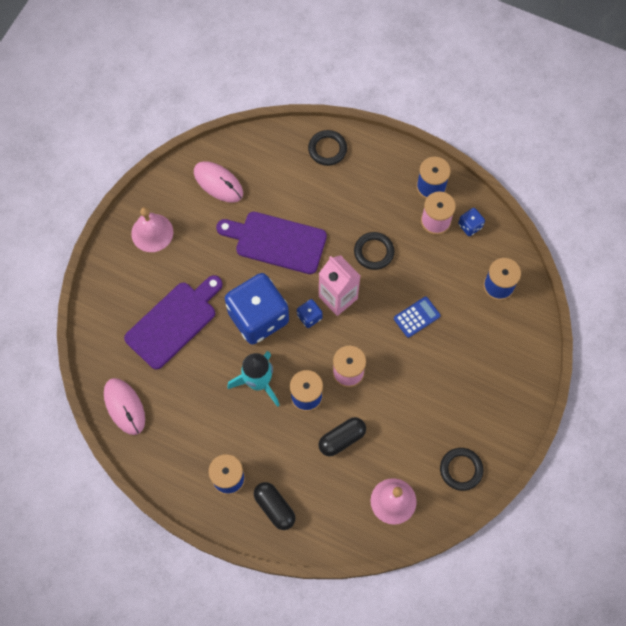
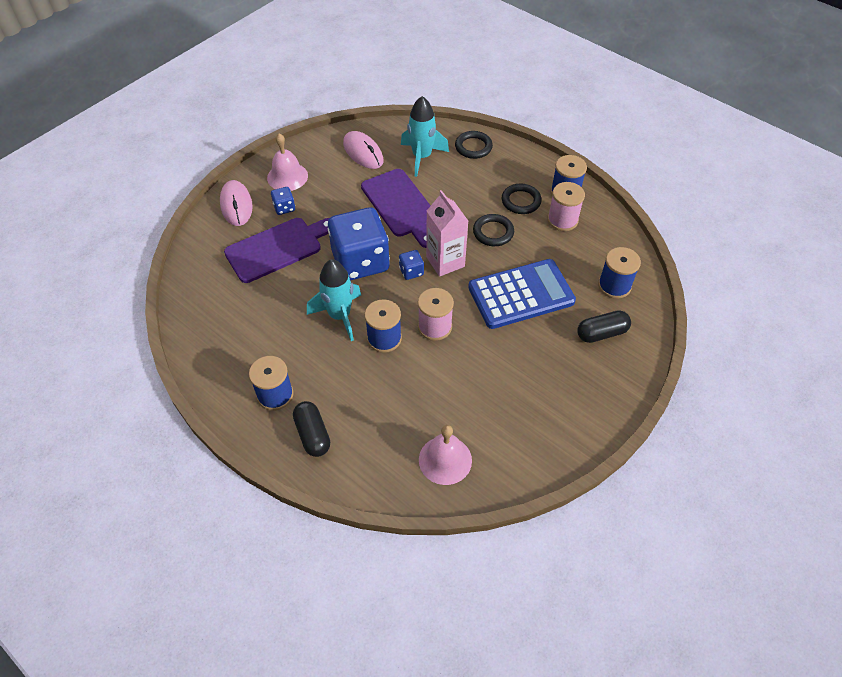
camera: 15 degrees right, 15 degrees down
pink mouse [104,378,145,435] -> pink mouse moved to [220,180,253,226]
purple cutting board [216,212,327,274] -> purple cutting board turned 150 degrees counterclockwise [361,169,431,248]
black capsule [318,417,366,456] -> black capsule moved to [577,310,631,343]
blue calculator [394,297,441,338] -> blue calculator [468,259,576,329], size x2.15
black ring [440,448,483,491] -> black ring moved to [502,183,542,214]
blue dice [458,208,485,236] -> blue dice moved to [271,187,295,215]
none -> turquoise rocket [401,96,449,177]

